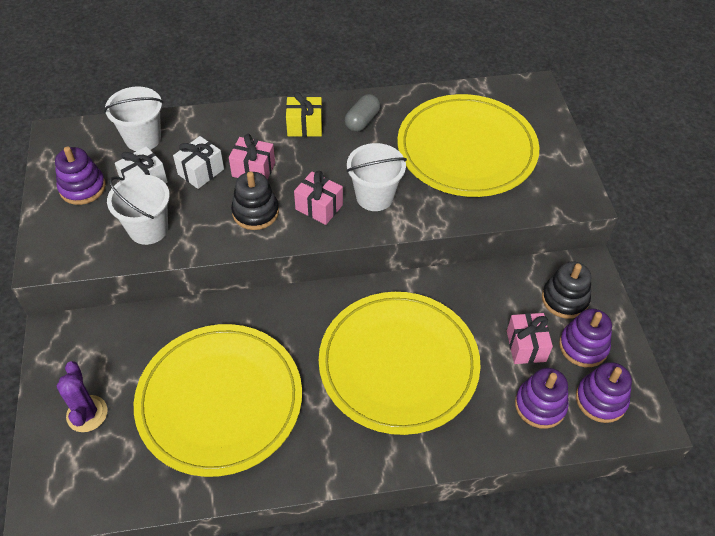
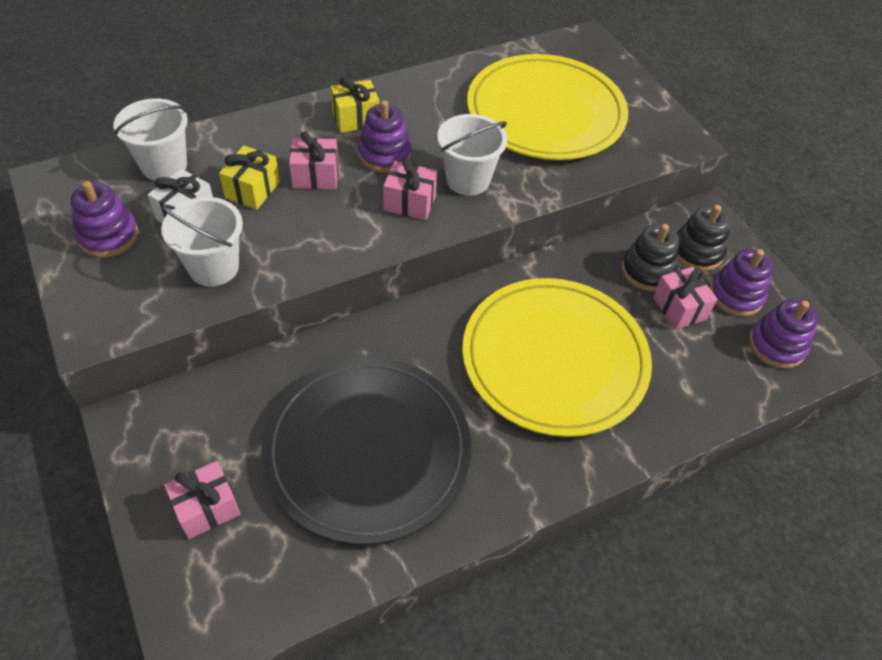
camera: 20 degrees left, 0 degrees up
purple cactus [57,361,108,432] -> pink gift [164,461,240,539]
yellow plate [134,324,302,477] -> black plate [262,357,471,545]
white gift [173,136,224,189] -> yellow gift [219,145,280,210]
black stacking toy [231,171,279,230] -> black stacking toy moved to [622,224,679,291]
grey capsule [344,94,380,132] -> none
purple stacking toy [515,368,569,429] -> purple stacking toy moved to [358,100,411,173]

